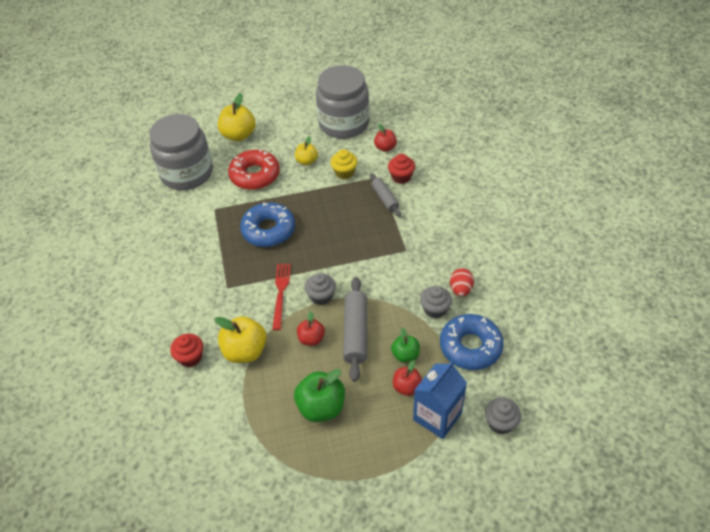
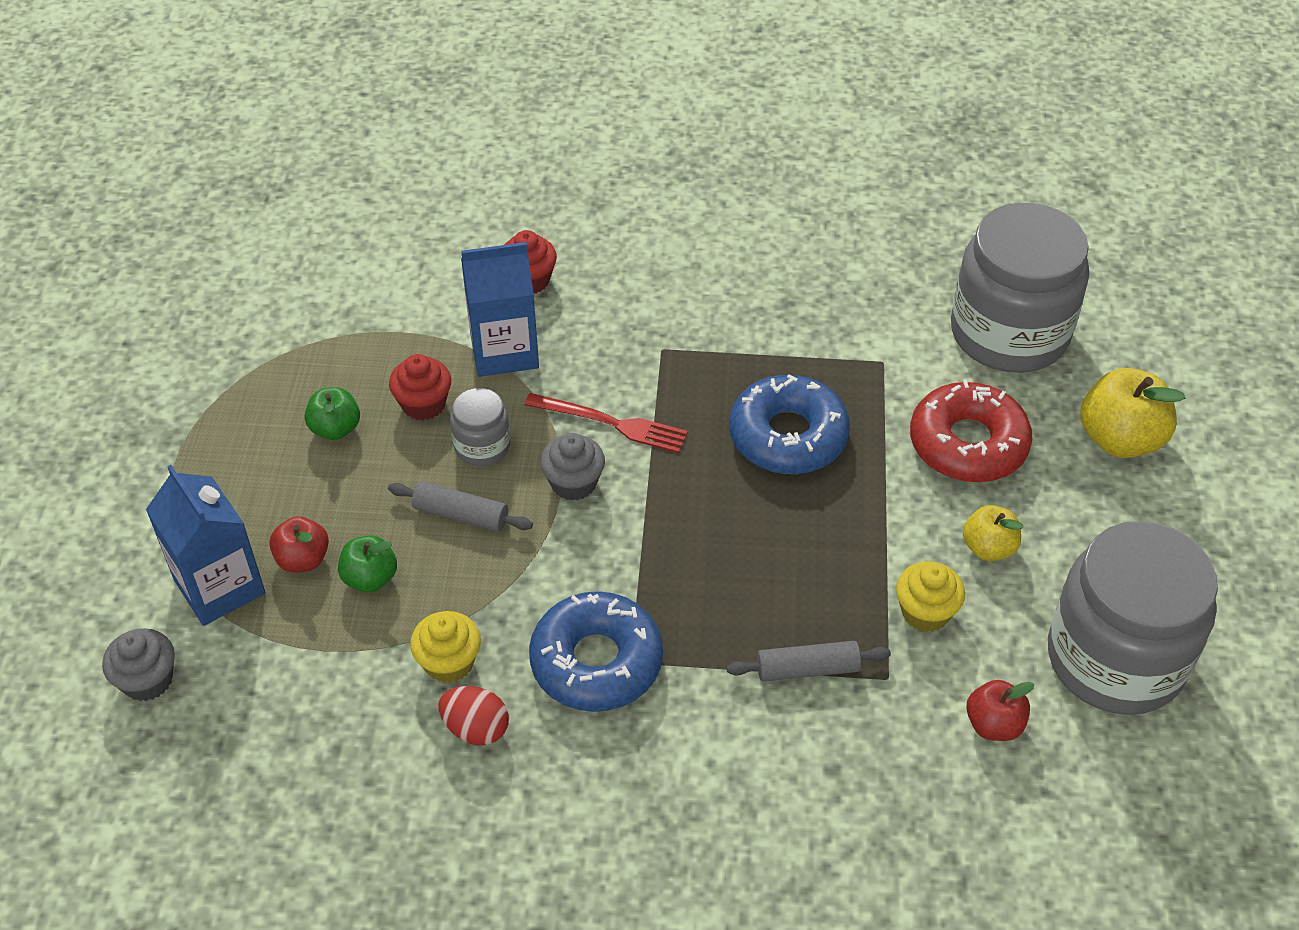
camera: 105 degrees right, 0 degrees up
yellow apple [215,316,267,363] -> blue carton [461,242,539,377]
green apple [294,369,345,422] -> green apple [305,387,360,440], size x0.59
red apple [297,311,325,346] -> grey jar [450,388,511,466]
grey rolling pin [343,277,367,382] -> grey rolling pin [388,481,533,532], size x0.62
red cupcake [388,154,415,184] -> red cupcake moved to [389,354,451,421]
grey cupcake [420,286,452,318] -> yellow cupcake [410,611,481,683]
blue donut [440,314,504,370] -> blue donut moved to [529,591,663,712]

